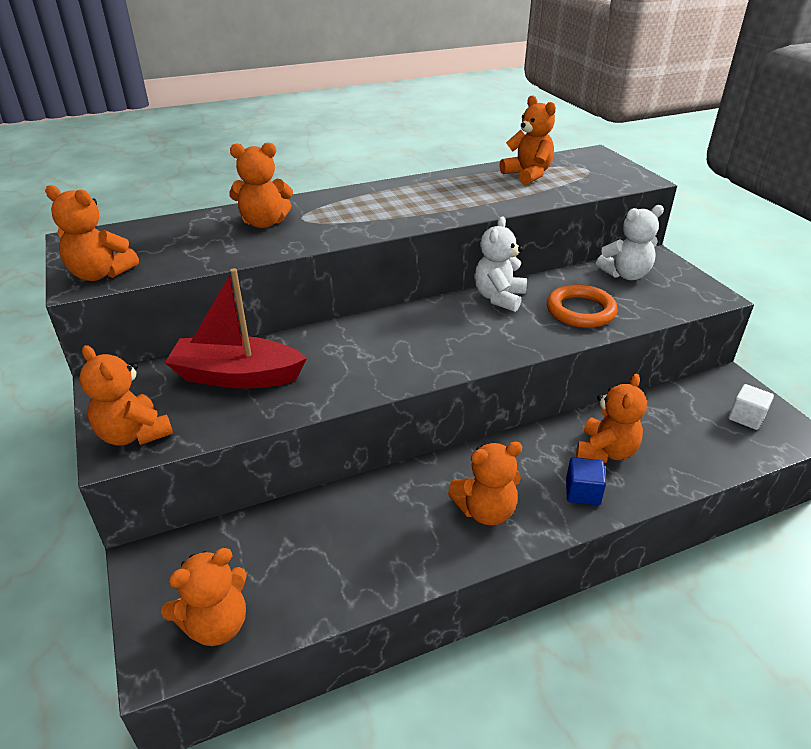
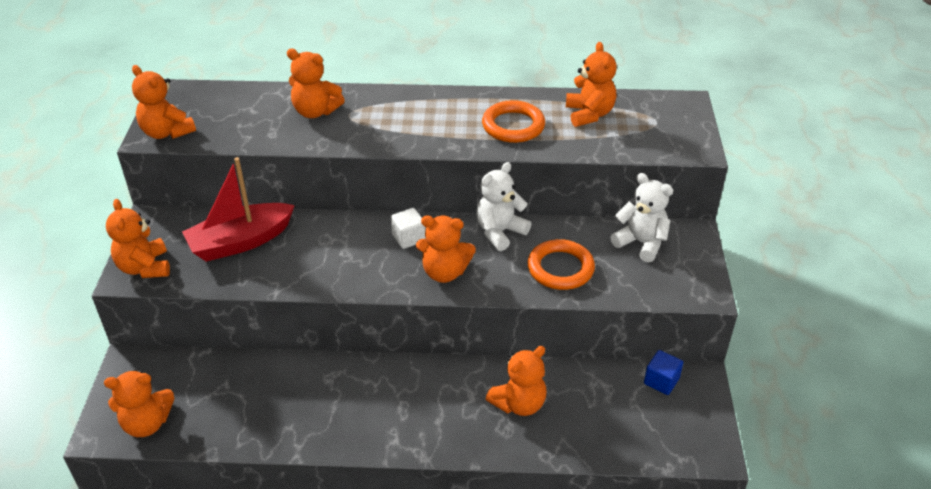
camera: 25 degrees right, 5 degrees up
red boat [165,268,307,389] -> red boat turned 60 degrees counterclockwise [182,157,295,262]
orange teddy bear [448,441,522,525] -> orange teddy bear moved to [416,216,476,283]
blue cube [566,457,606,505] -> blue cube moved to [644,350,683,395]
white teddy bear [596,205,664,280] -> white teddy bear turned 150 degrees counterclockwise [610,173,673,263]
white cube [729,384,774,430] -> white cube moved to [391,208,426,249]
none -> orange ring [482,100,545,143]

